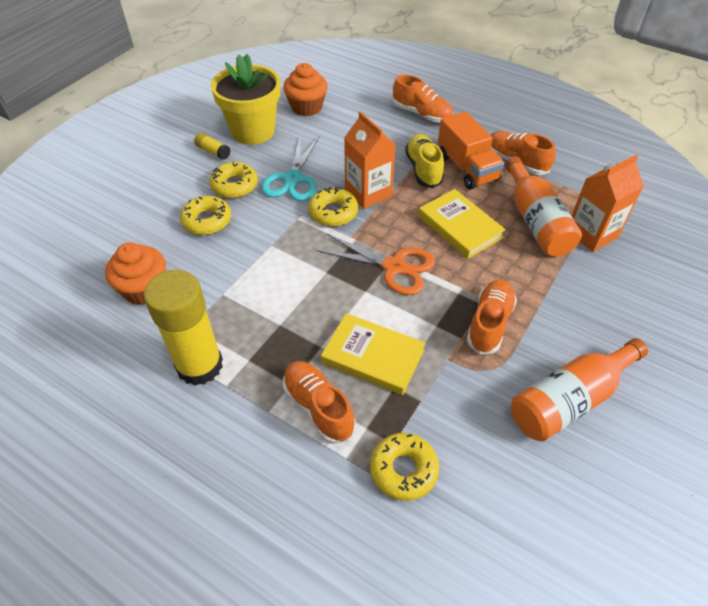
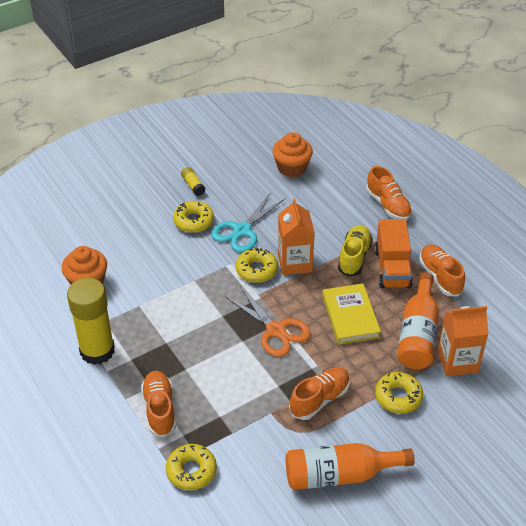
camera: 25 degrees right, 5 degrees down
yellow donut [180,196,231,235] -> yellow donut moved to [375,372,423,414]
yellow flower pot [211,54,280,145] -> none
yellow book [321,313,425,395] -> none

